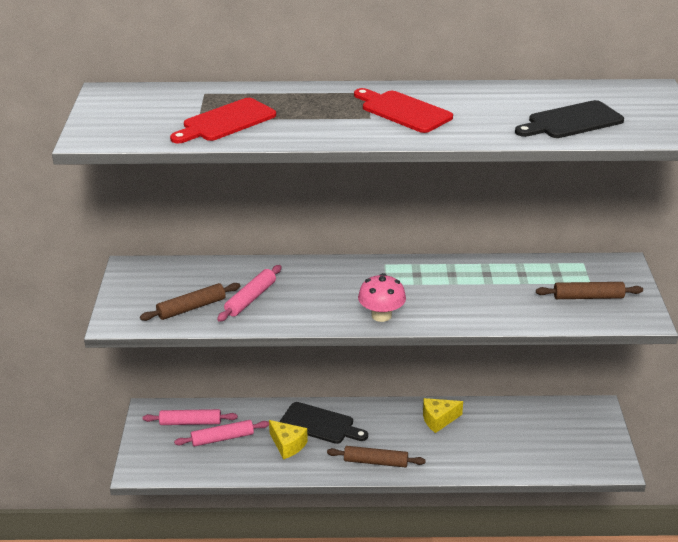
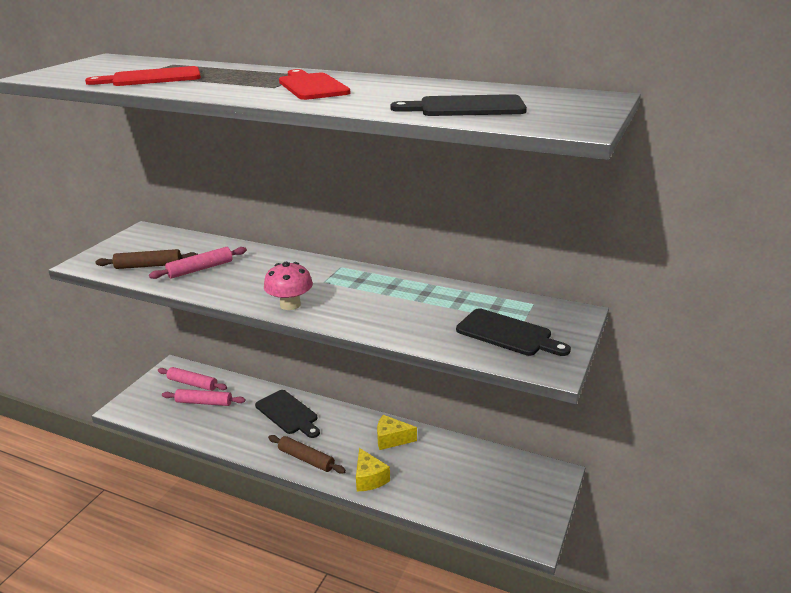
camera: 25 degrees right, 5 degrees down
yellow cheese [269,420,308,459] -> yellow cheese moved to [356,448,390,491]
brown rolling pin [536,282,643,299] -> black cutting board [456,308,571,356]

